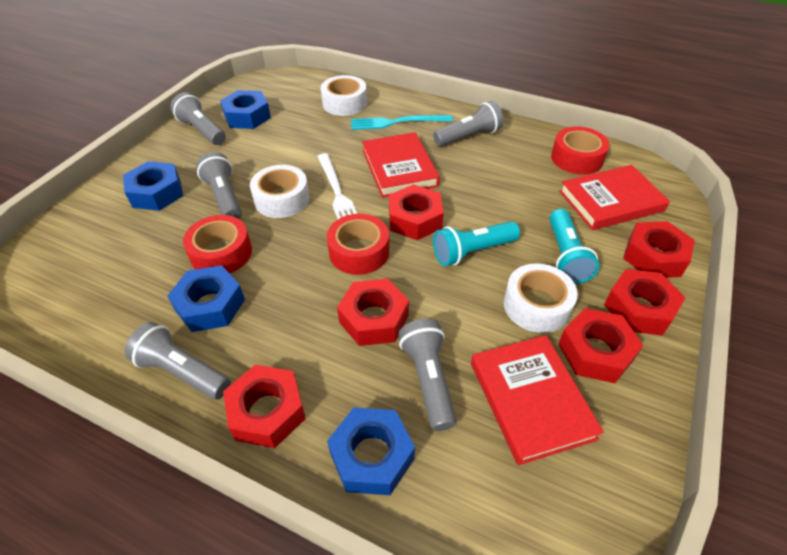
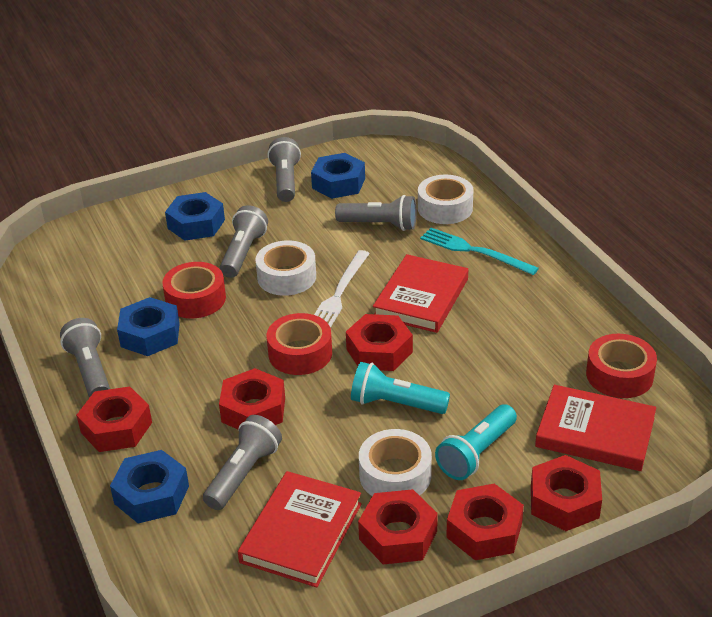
camera: 40 degrees right, 10 degrees down
grey flashlight [433,101,503,146] -> grey flashlight moved to [335,195,417,231]

